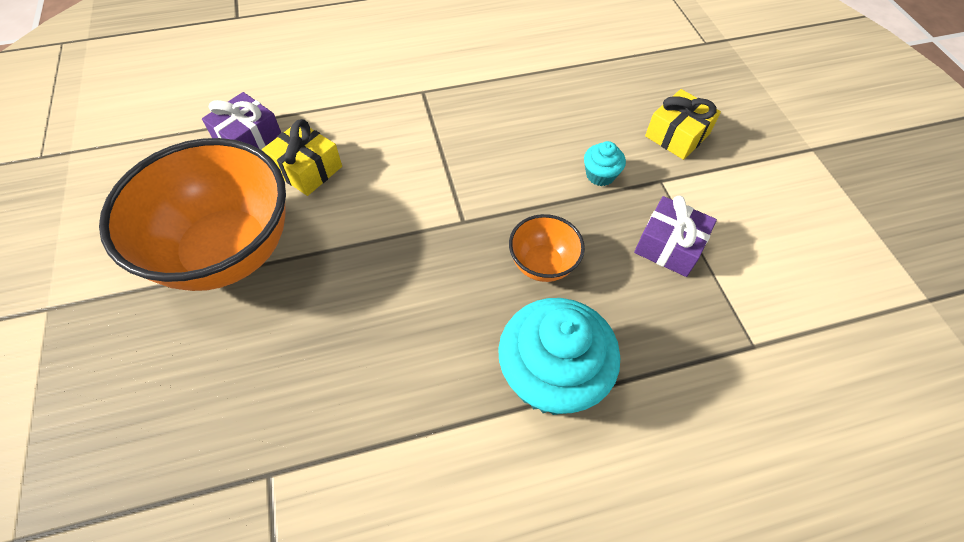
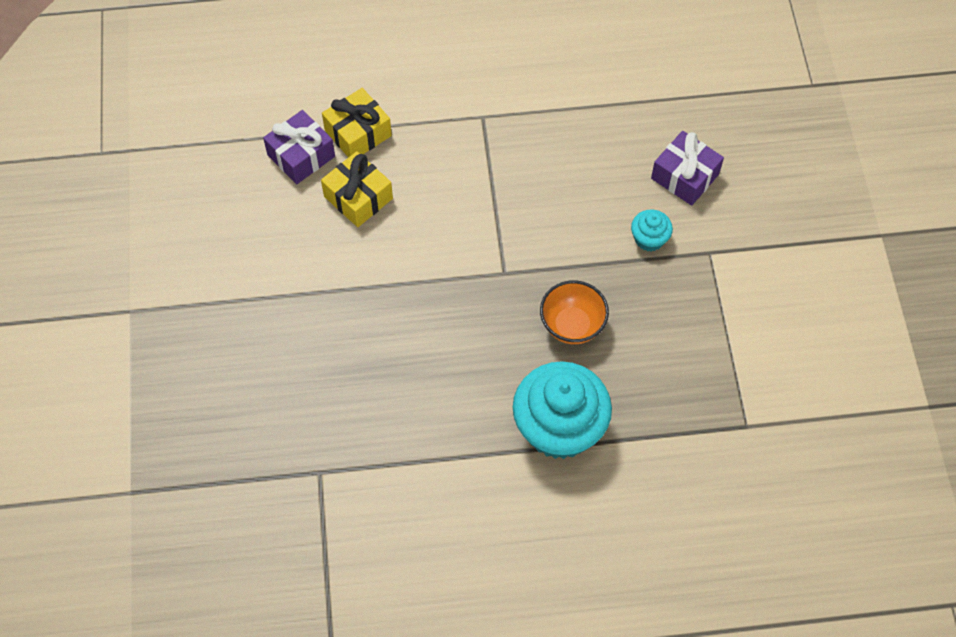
camera: 10 degrees right, 5 degrees up
orange bowl [99,138,286,291] -> none
purple gift [634,196,717,277] -> purple gift moved to [651,131,724,206]
yellow gift [645,89,721,160] -> yellow gift moved to [322,88,392,158]

